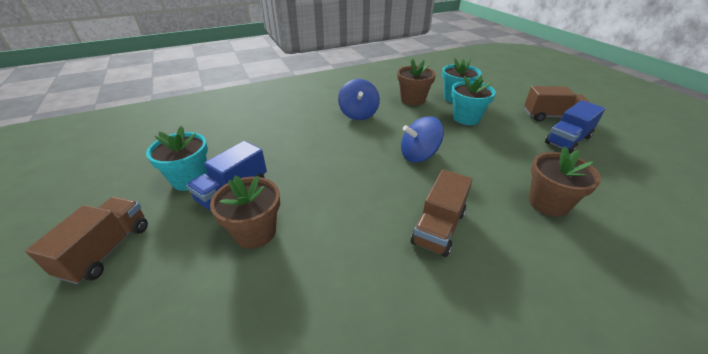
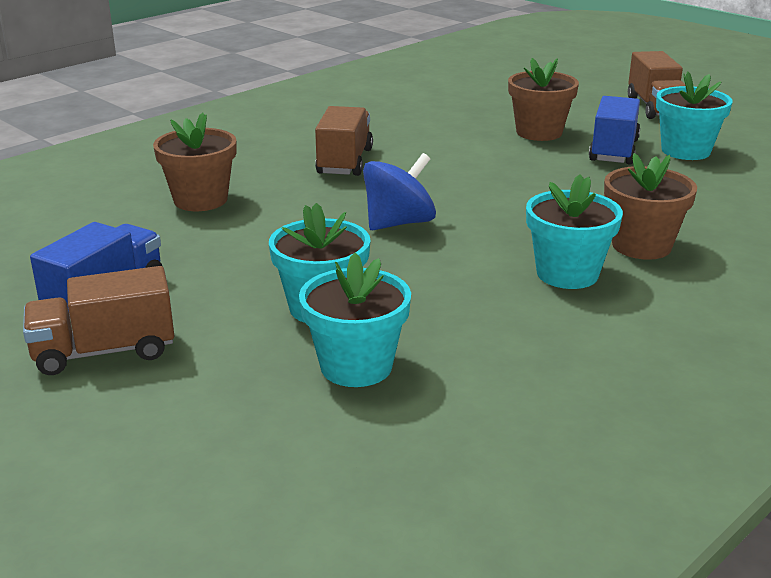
camera: 160 degrees right, 10 degrees down
blue spinning top [338,79,380,120] -> turquoise flower pot [526,174,623,289]
brown flower pot [397,59,436,106] -> brown flower pot moved to [604,153,697,260]

